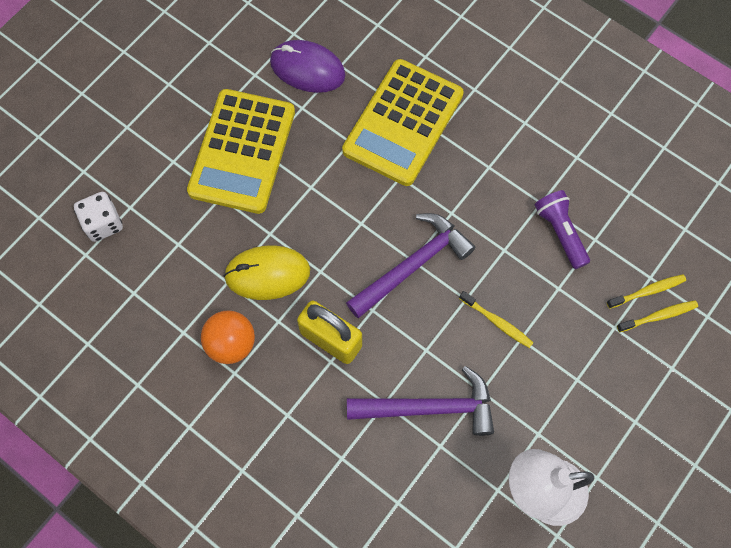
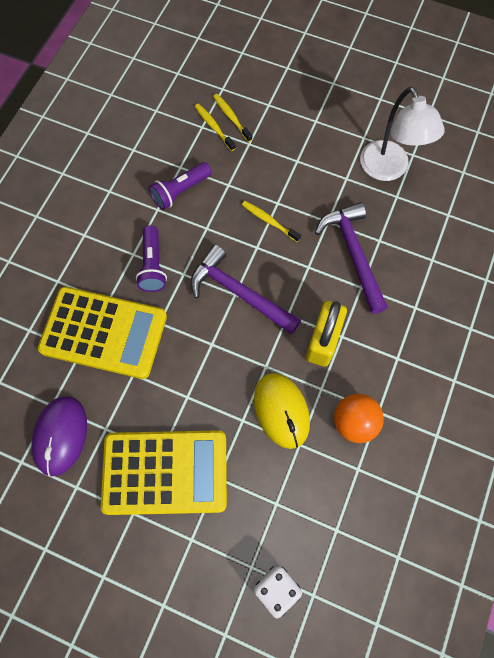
camera: 105 degrees left, 0 degrees up
yellow toothbrush [459,291,534,348] -> yellow toothbrush turned 75 degrees counterclockwise [242,201,301,242]
none -> purple flashlight [136,225,167,292]

